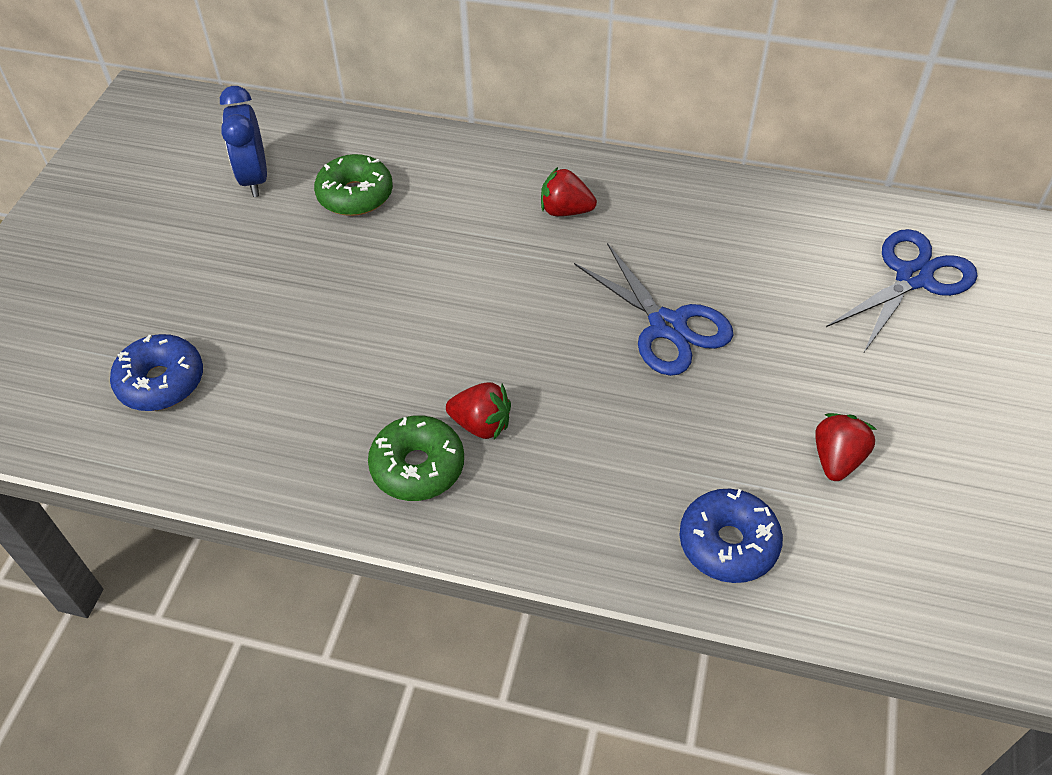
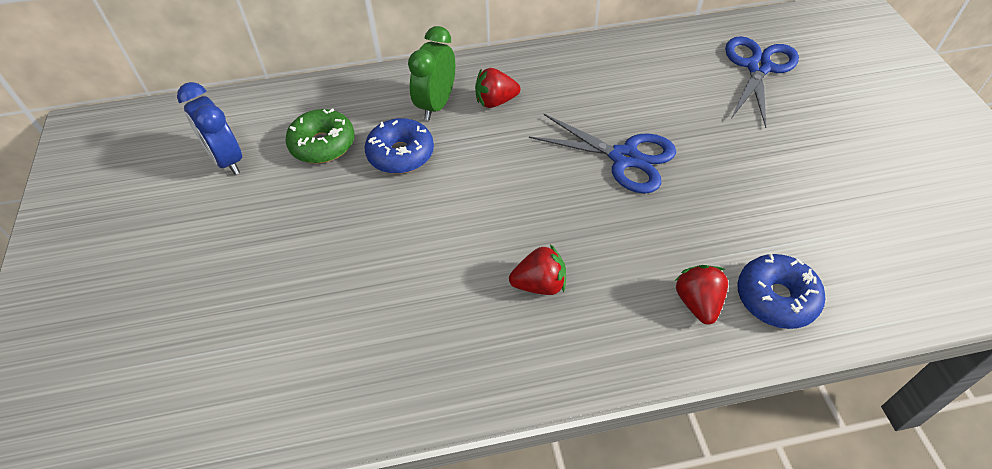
camera: 25 degrees left, 0 degrees up
blue donut [110,334,203,411] -> blue donut moved to [365,118,434,174]
green donut [368,415,464,501] -> none
red strawberry [815,413,877,481] -> red strawberry moved to [675,265,728,325]
none -> green clock [408,26,455,120]

